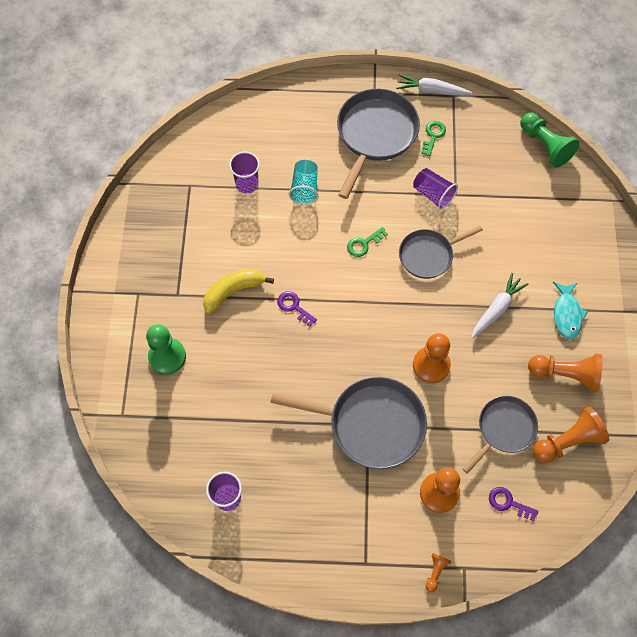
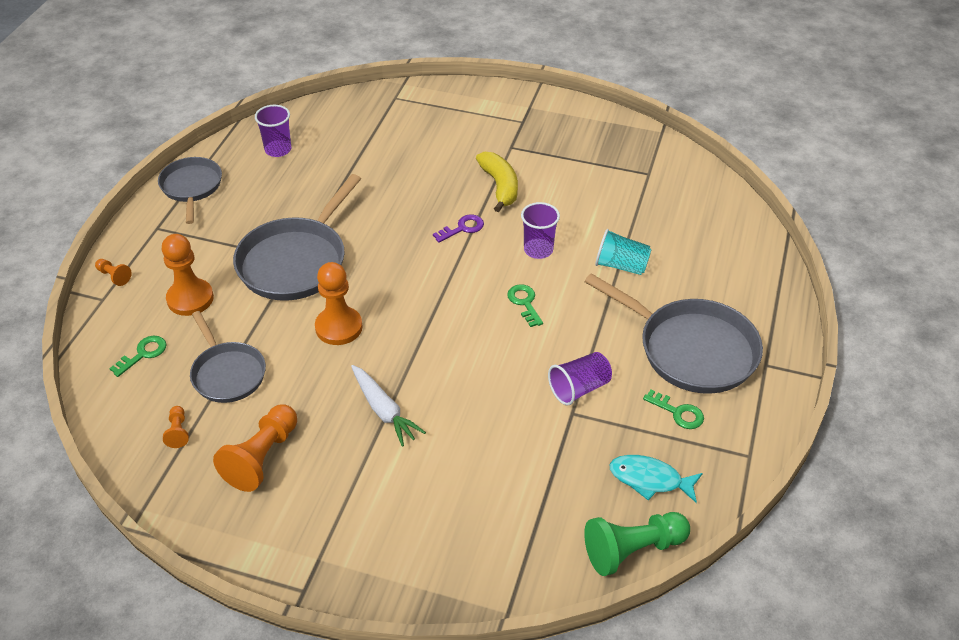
camera: 105 degrees right, 20 degrees down
green pawn [146,324,186,375] -> none
purple cup [229,152,260,194] -> purple cup moved to [521,202,560,259]
white carrot [396,74,472,96] -> none
grey pan [399,225,483,279] -> grey pan moved to [158,157,222,224]
purple key [489,487,539,521] -> green key [109,336,166,377]
orange pawn [533,407,609,463] -> orange pawn [163,406,189,448], size x0.48
turquoise fish [553,282,588,340] -> turquoise fish moved to [610,455,703,503]

